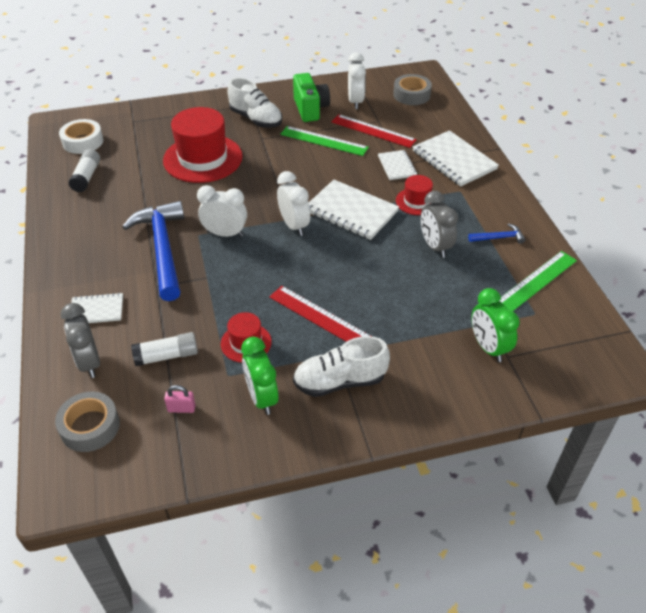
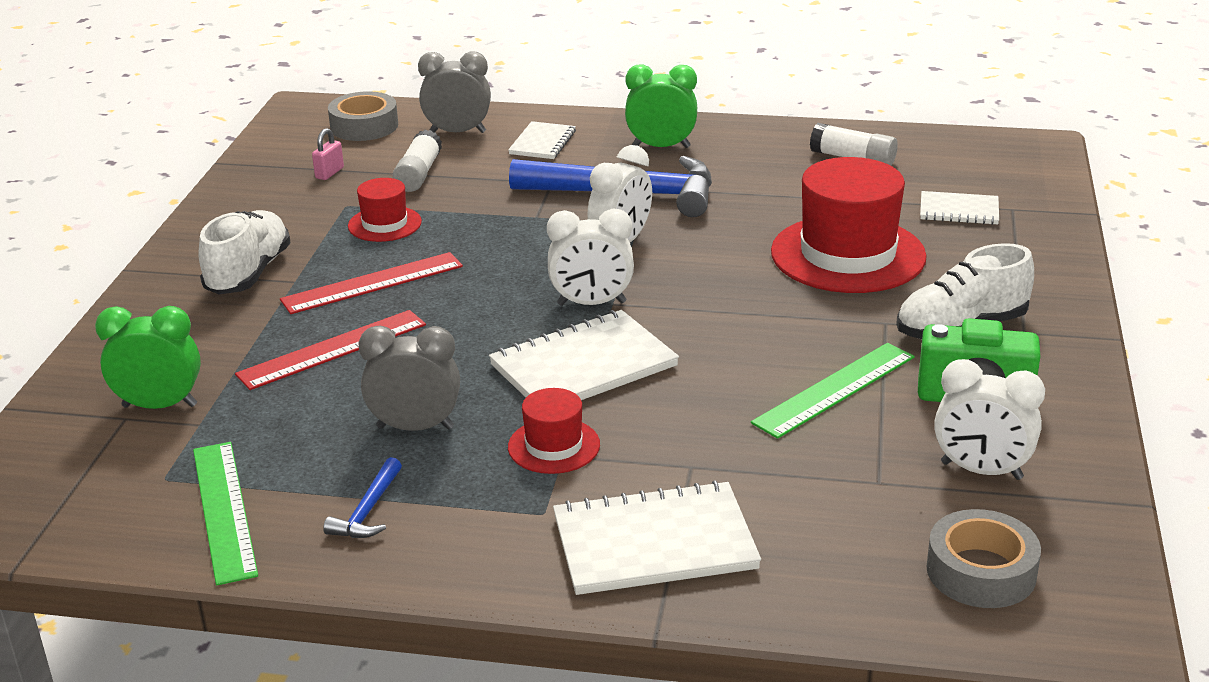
camera: 115 degrees right, 15 degrees down
white tape [59,119,104,154] -> none
green clock [241,337,279,415] -> green clock moved to [625,64,697,148]
red ruler [331,114,417,148] -> red ruler moved to [235,310,426,390]
white notebook [378,150,417,180] -> white notebook moved to [920,191,999,225]

